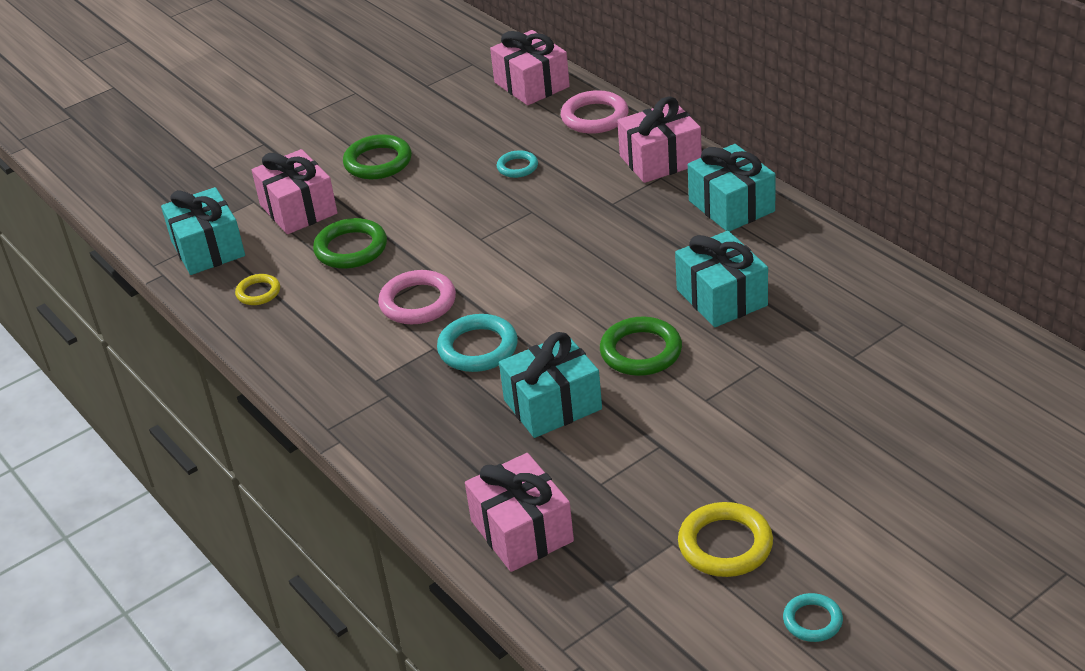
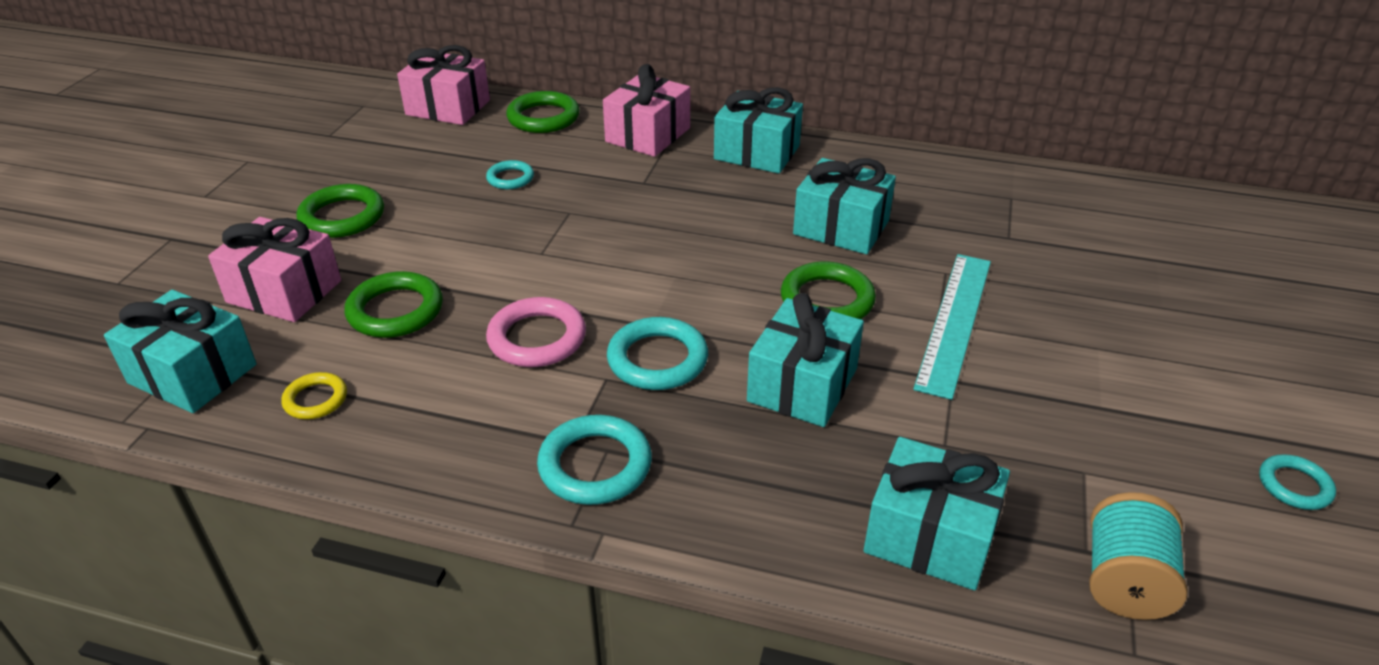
camera: 40 degrees left, 0 degrees up
pink gift [465,453,574,572] -> turquoise gift [864,437,1010,590]
pink ring [561,90,629,134] -> green ring [506,91,580,133]
yellow ring [678,502,773,577] -> none
none -> turquoise ring [537,415,652,505]
none -> turquoise ruler [913,254,991,400]
none -> turquoise spool [1090,492,1188,620]

